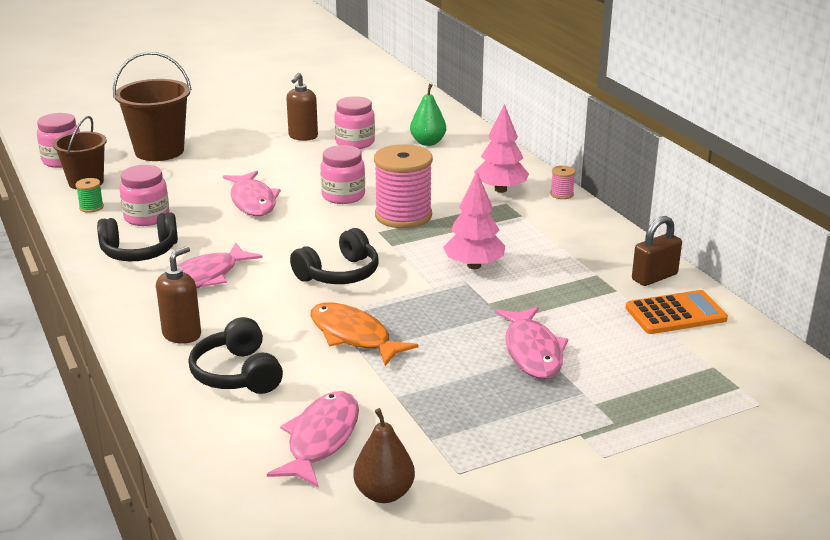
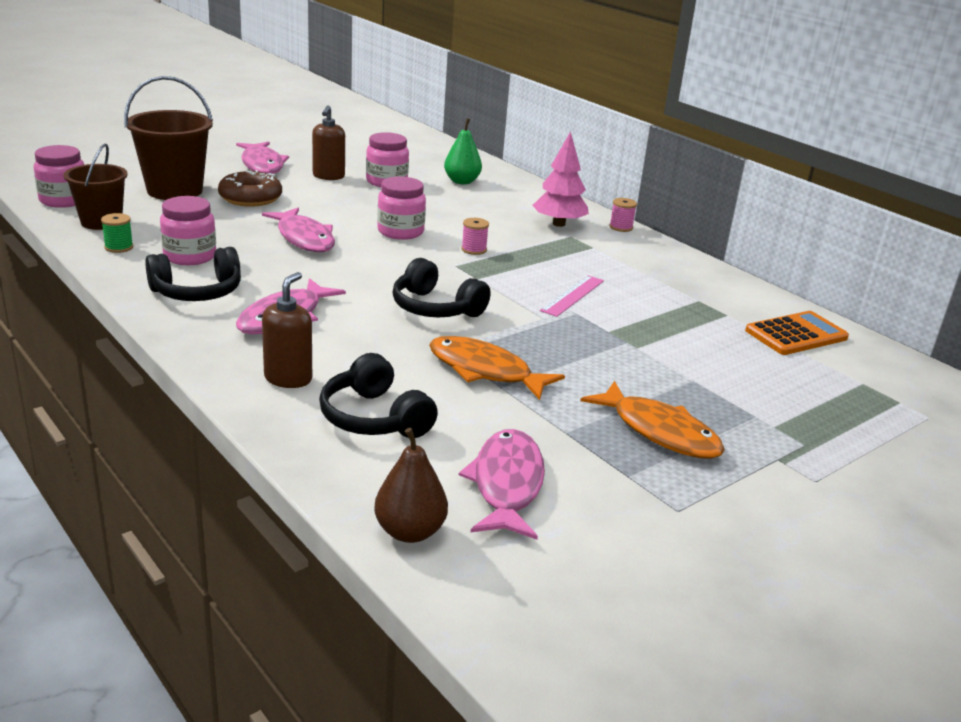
camera: 15 degrees left, 0 degrees up
black headphones [290,228,379,284] -> black headphones turned 90 degrees clockwise [393,258,491,317]
brown pear [353,408,415,503] -> brown pear moved to [374,428,448,543]
pink spool [374,144,433,228] -> pink spool [461,218,489,255], size x0.42
pink tree [443,172,505,269] -> pink ruler [540,275,604,317]
pink fish [495,307,568,379] -> pink fish moved to [236,142,289,174]
brown padlock [632,216,682,286] -> none
none -> brown donut [218,170,282,207]
none -> orange fish [580,381,725,459]

